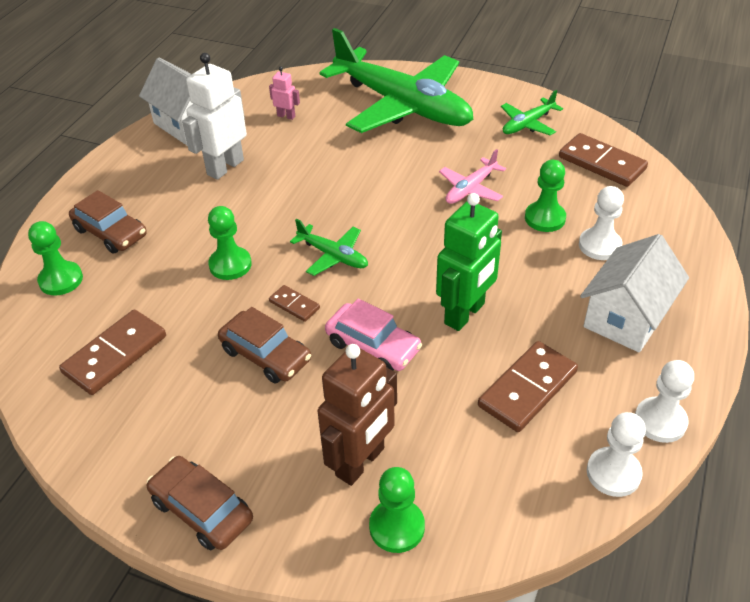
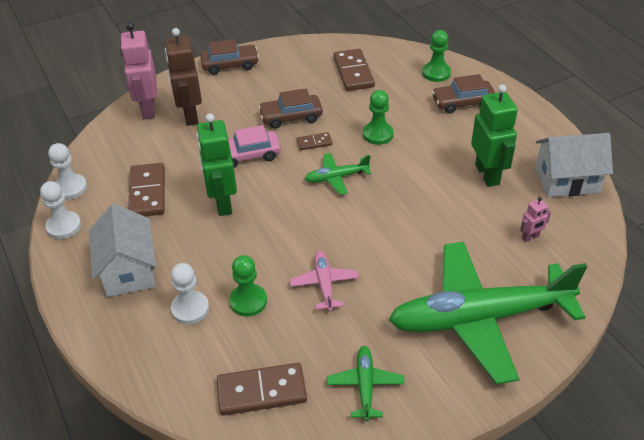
camera: 130 degrees right, 0 degrees up
white robot [182,53,247,180] -> green robot [471,84,518,187]
green pawn [369,467,425,553] -> pink robot [120,22,157,119]

